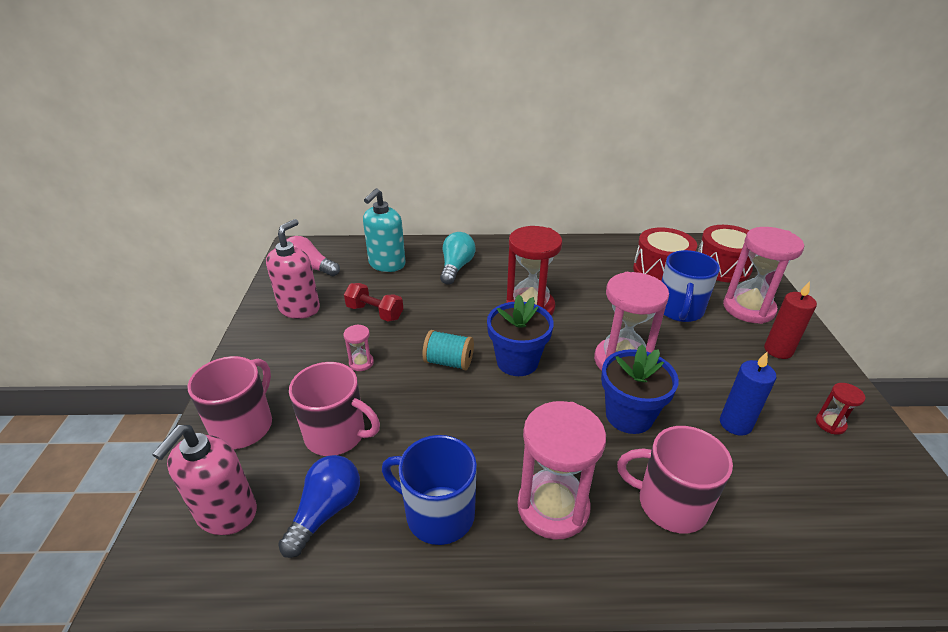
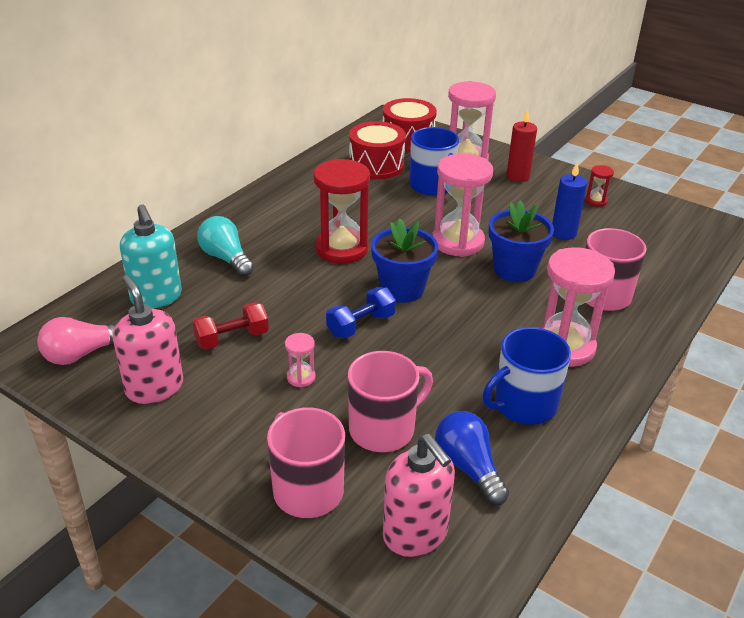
camera: 55 degrees left, 0 degrees up
turquoise spool [422,330,474,370] -> blue dumbbell [326,287,396,338]

